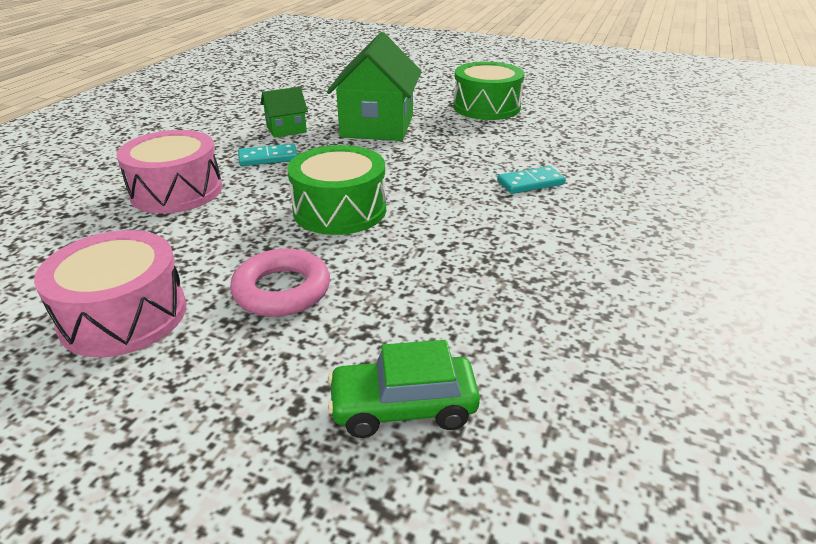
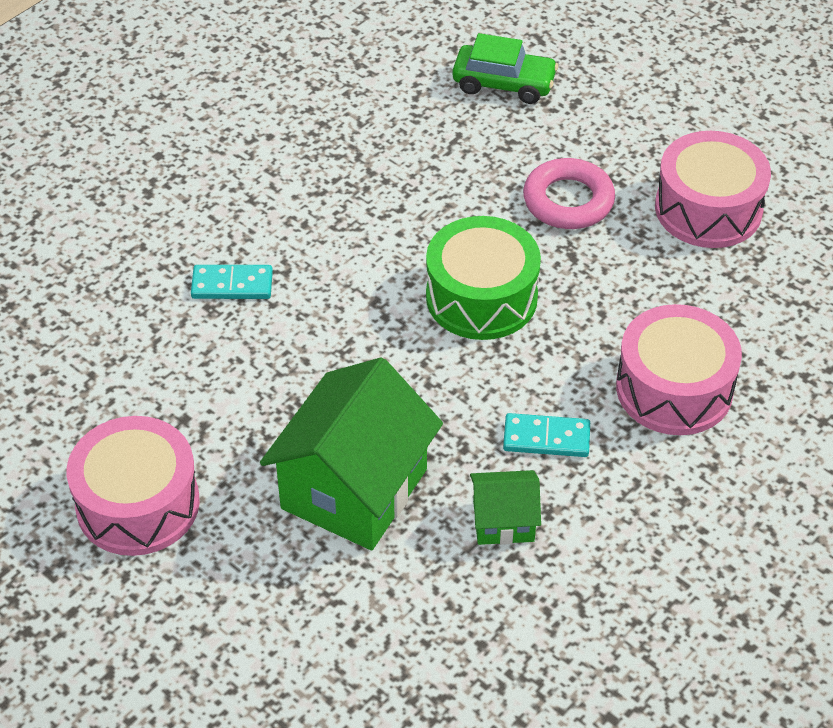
camera: 160 degrees left, 15 degrees up
green drum [453,62,524,120] -> pink drum [67,416,200,556]

